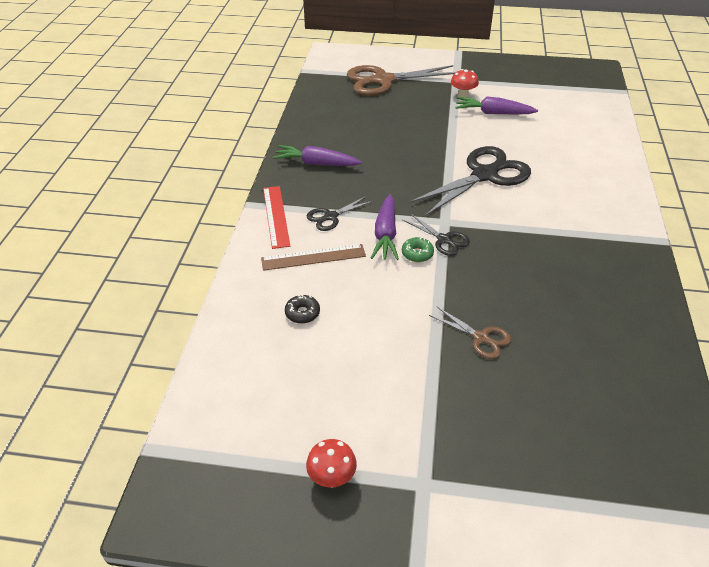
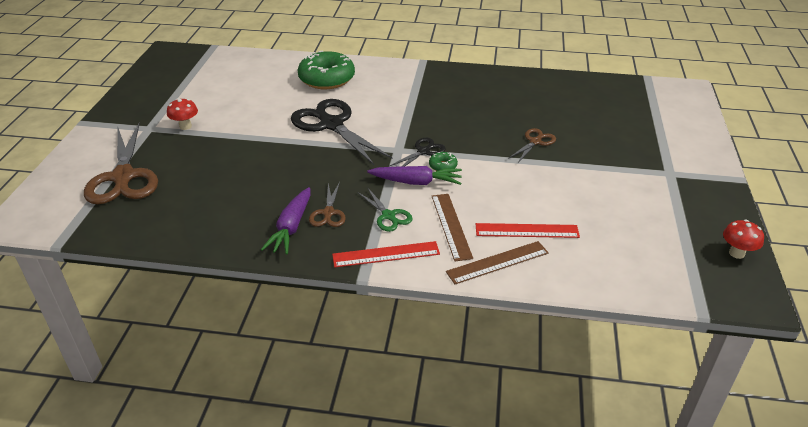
camera: 90 degrees left, 5 degrees down
black donut [285,295,320,324] -> red ruler [476,223,580,238]
red mushroom [306,439,357,488] -> red mushroom moved to [723,220,764,259]
black scissors [307,196,373,231] -> green scissors [357,187,413,232]
purple carrot [455,97,538,114] -> none
none -> green donut [298,50,355,89]
none -> brown scissors [309,182,346,227]
none -> brown ruler [446,241,549,284]

